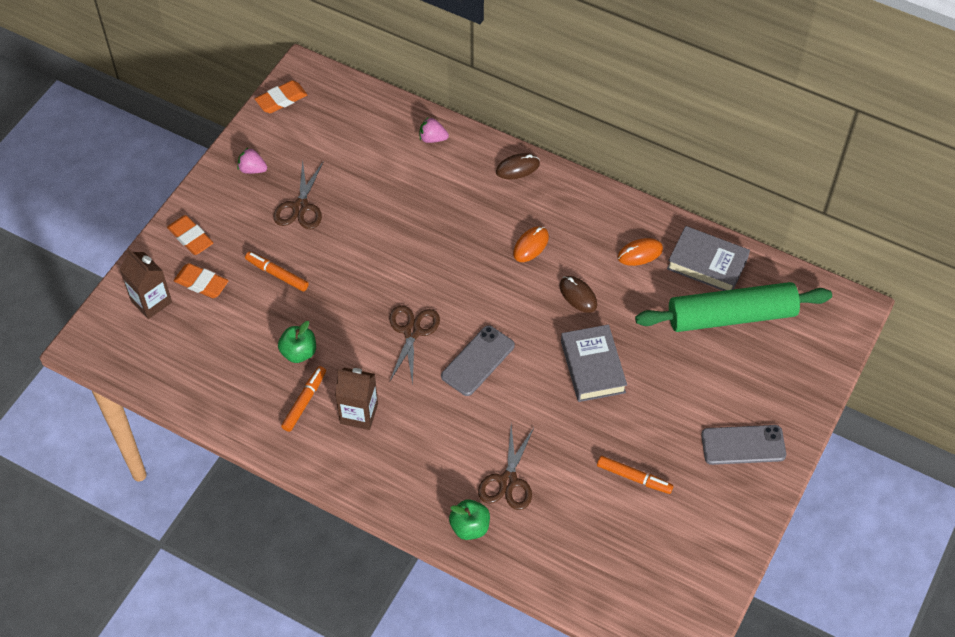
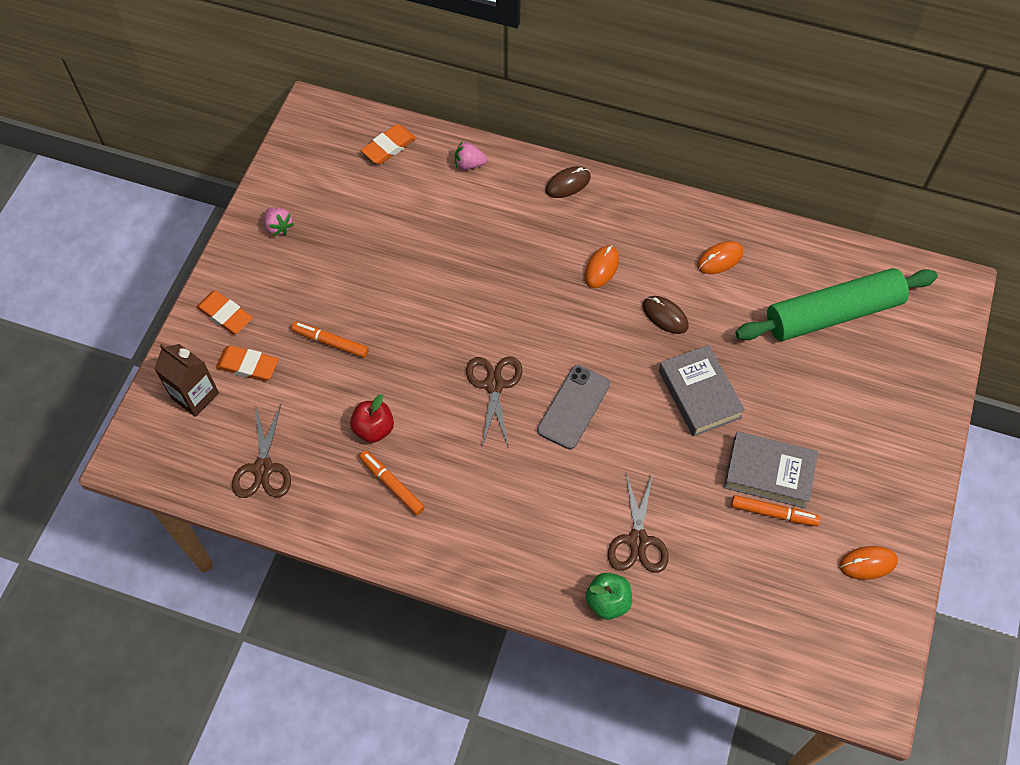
camera: 10 degrees left, 5 degrees up
pink strawberry [237,148,267,174] -> pink strawberry turned 135 degrees counterclockwise [264,207,294,236]
orange eraser [255,80,307,113] -> orange eraser moved to [361,124,416,164]
brown scissors [273,161,324,230] -> brown scissors moved to [232,404,291,498]
green apple [278,321,316,363] -> red apple [350,394,394,443]
orange marker [281,366,326,432] -> orange marker turned 60 degrees counterclockwise [359,450,425,515]
brown carton [335,368,378,430] -> none
grey book [667,226,750,291] -> grey book moved to [724,431,818,508]
grey phone [701,425,786,465] -> none
none -> orange mouse [839,546,898,580]

